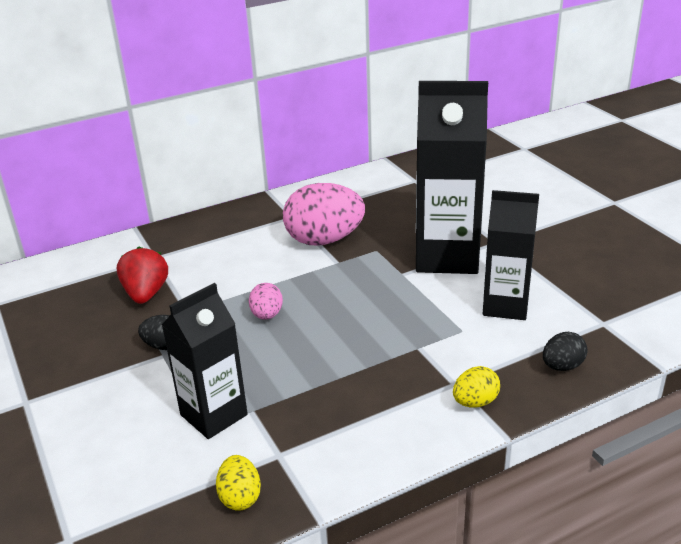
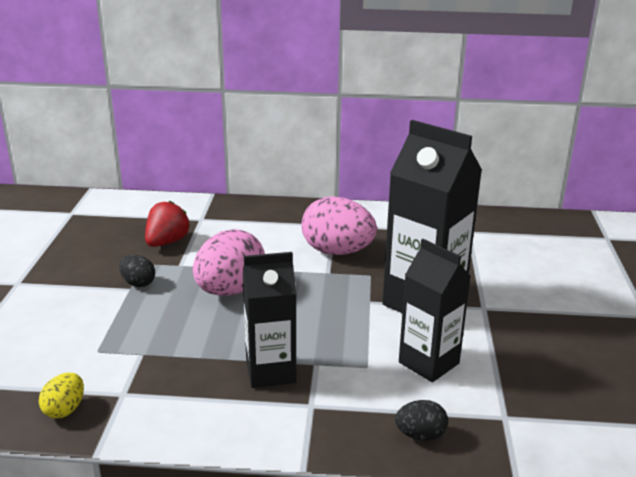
camera: 30 degrees right, 5 degrees down
black carton [162,283,248,439] -> black carton moved to [243,252,296,388]
pink egg [249,283,283,320] -> pink egg [193,229,265,296], size x2.05
yellow egg [453,366,500,408] -> none

